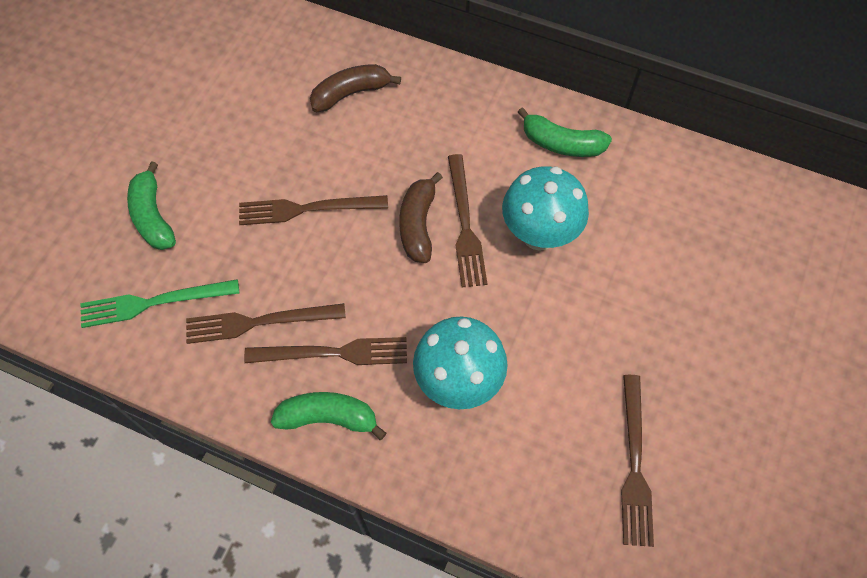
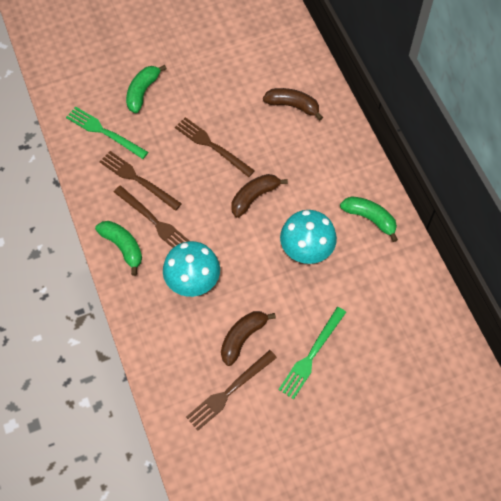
camera: 45 degrees right, 0 degrees up
brown fork [448,154,487,288] -> none
green banana [518,107,612,157] -> green banana turned 150 degrees clockwise [340,196,398,242]
none -> brown banana [221,311,276,366]
none -> green fork [278,307,346,399]

